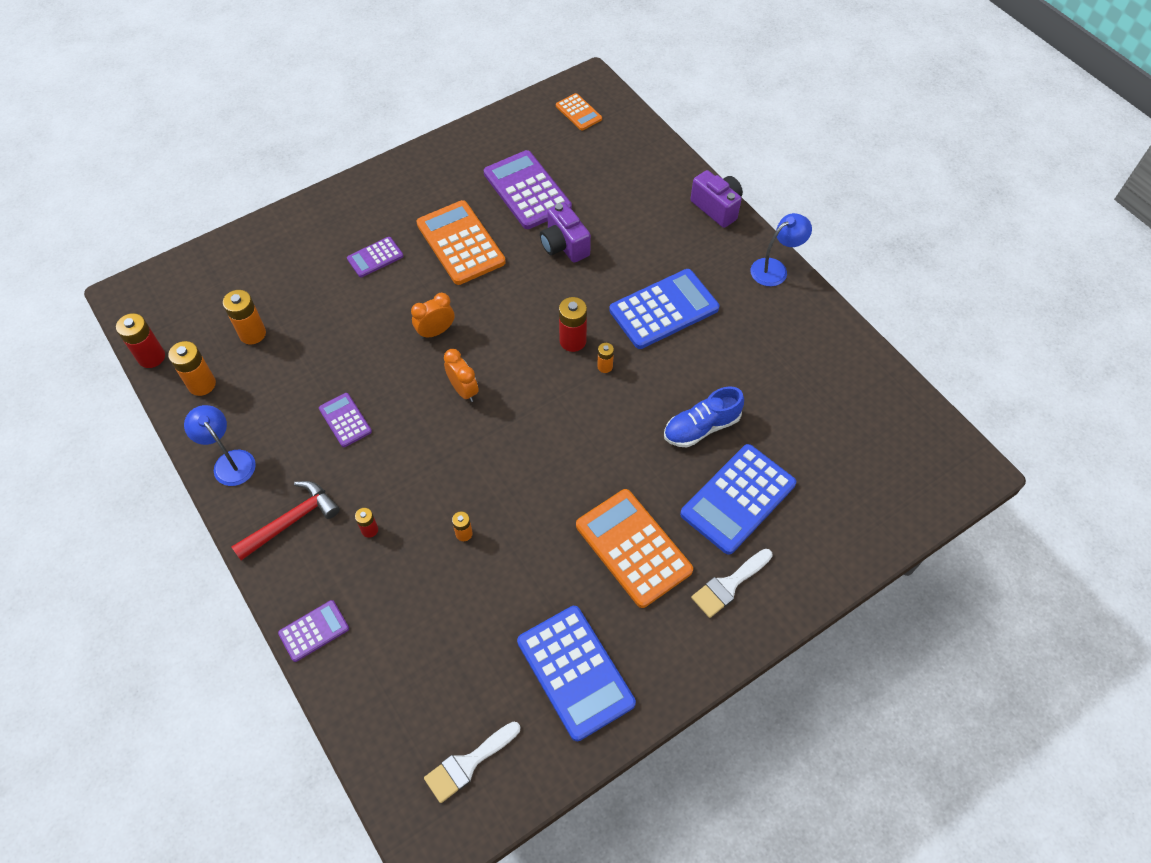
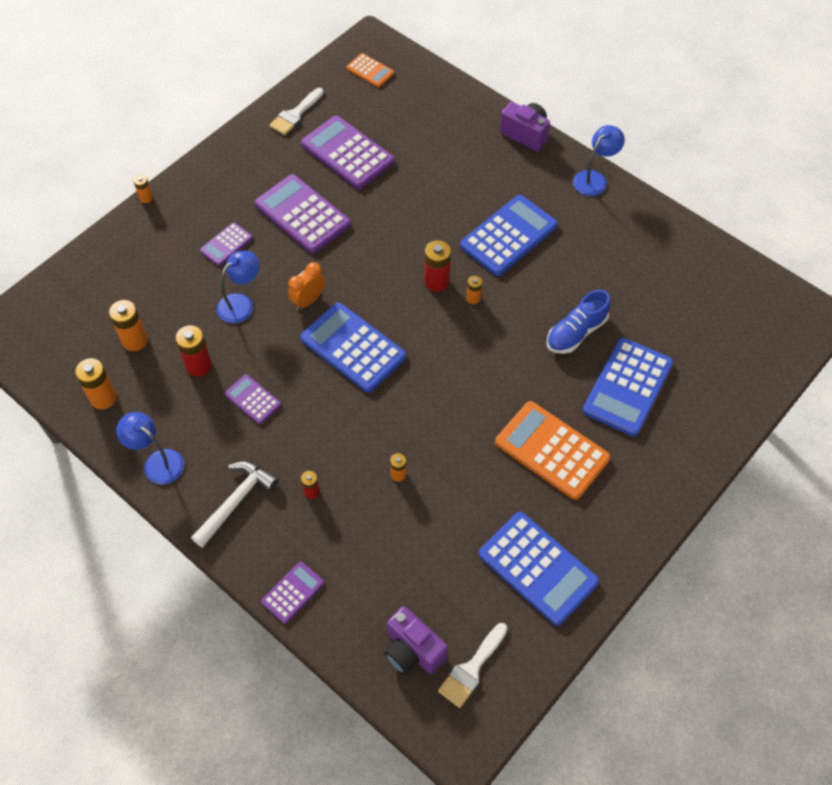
camera: 15 degrees left, 0 degrees up
red battery [116,313,165,368] -> red battery moved to [175,325,212,377]
red hammer [232,481,340,560] -> white hammer [191,461,279,548]
orange calculator [416,200,506,285] -> purple calculator [255,174,351,254]
orange clock [444,349,479,402] -> blue calculator [300,302,406,393]
purple camera [540,202,591,263] -> purple camera moved to [384,606,448,675]
white brush [691,549,773,618] -> white brush moved to [269,88,324,135]
none -> orange battery [133,175,153,203]
none -> blue lamp [217,251,259,323]

